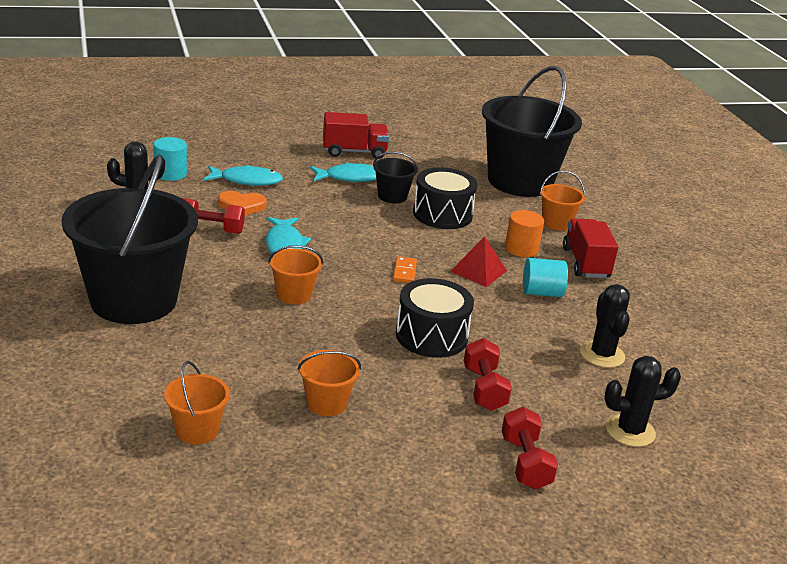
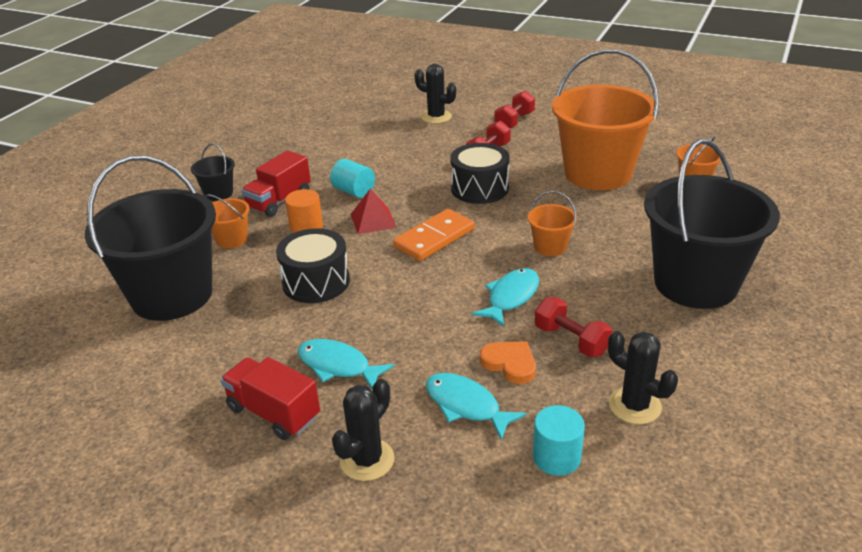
camera: 135 degrees left, 5 degrees up
orange bucket [298,350,361,416] -> orange bucket [552,49,659,190], size x2.35
black bucket [373,152,418,203] -> black bucket moved to [191,143,235,201]
orange domino [393,256,417,283] -> orange domino [393,209,475,261], size x1.98
black cactus [580,284,630,368] -> black cactus moved to [332,379,394,481]

